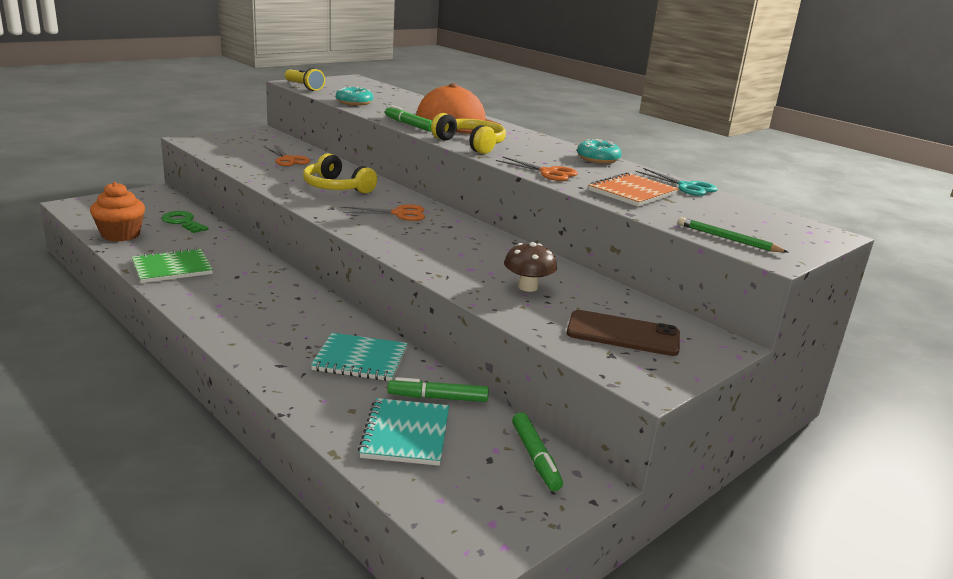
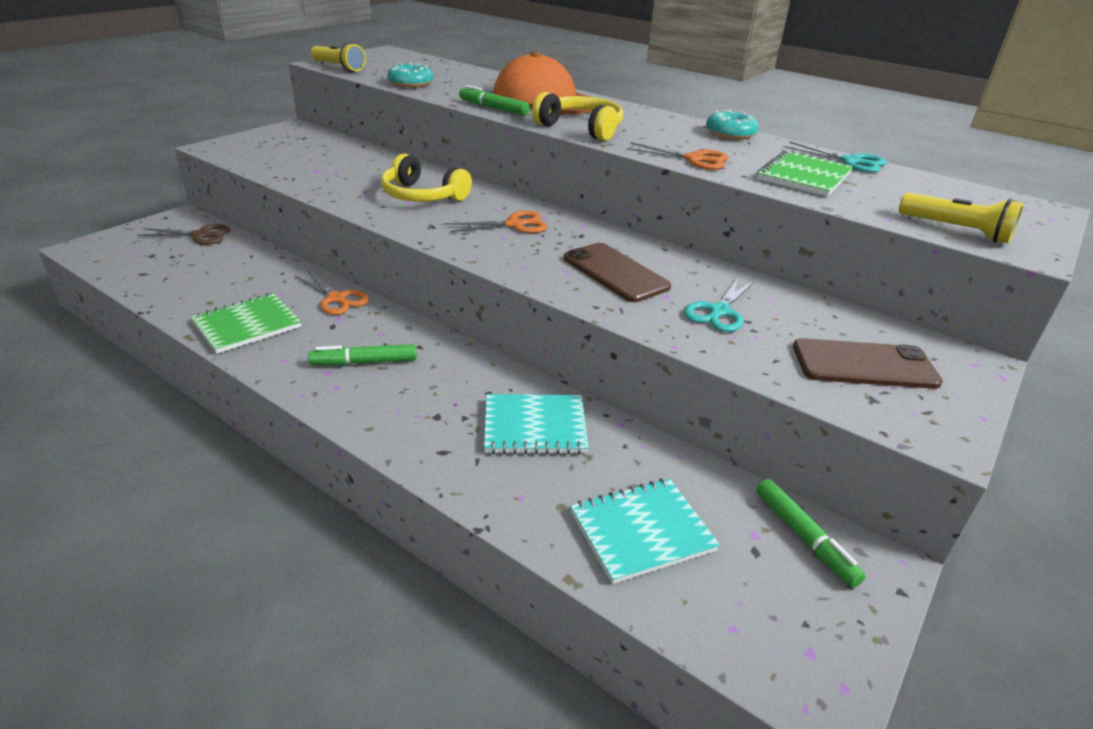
camera: 10 degrees left, 10 degrees up
orange cupcake [90,182,145,242] -> none
green key [161,211,208,233] -> none
orange scissors [265,145,310,166] -> orange scissors moved to [295,270,369,315]
turquoise notebook [358,398,449,466] -> turquoise notebook turned 75 degrees clockwise [570,478,720,584]
green marker [387,377,489,402] -> green marker moved to [308,344,417,365]
brown mushroom [504,242,557,292] -> turquoise scissors [684,277,756,332]
orange notebook [588,172,679,207] -> green notebook [757,150,853,196]
green pencil [678,217,789,253] -> yellow flashlight [899,193,1024,244]
none -> brown scissors [137,224,230,244]
none -> brown phone [564,243,671,302]

